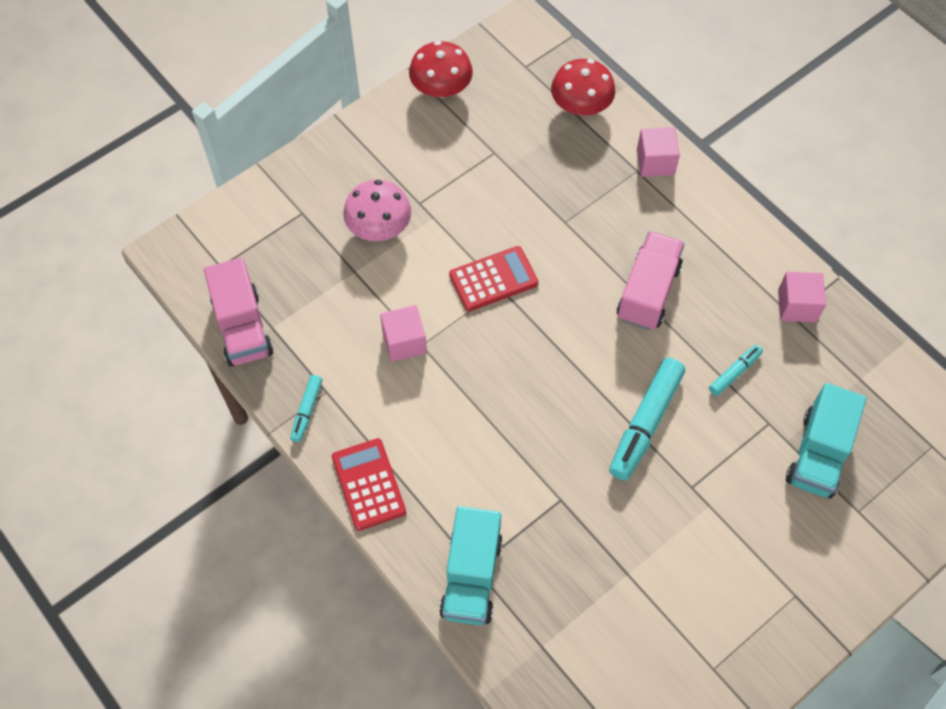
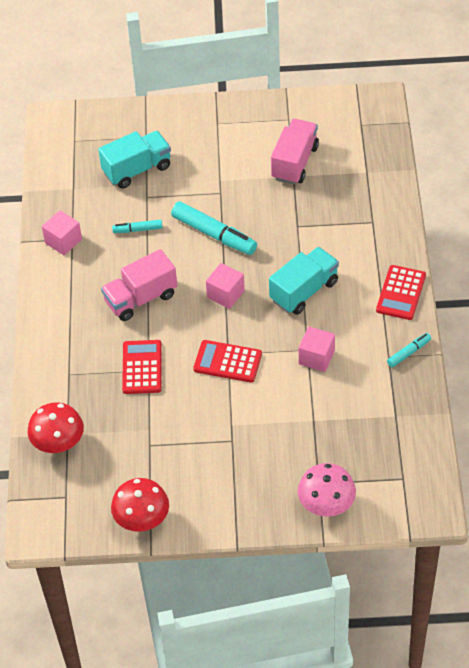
camera: 140 degrees left, 10 degrees down
pink truck [204,258,273,367] -> pink truck moved to [271,119,319,184]
pink mushroom [343,179,411,241] -> pink mushroom moved to [298,463,356,517]
turquoise truck [439,506,503,625] -> turquoise truck moved to [269,247,339,315]
turquoise marker [609,358,685,481] -> turquoise marker turned 60 degrees clockwise [171,201,257,255]
pink cube [637,127,680,177] -> pink cube moved to [206,263,245,309]
none -> red calculator [122,340,162,394]

